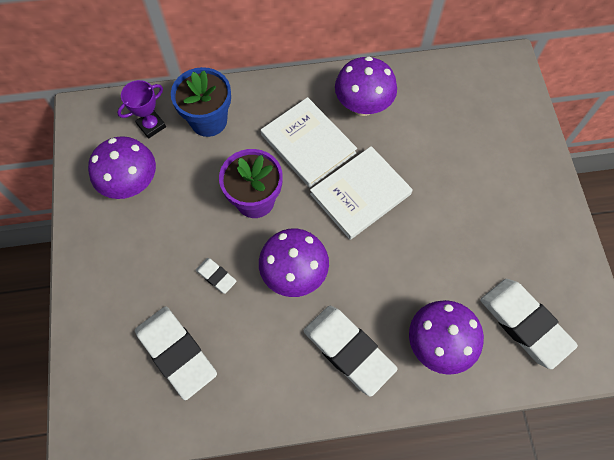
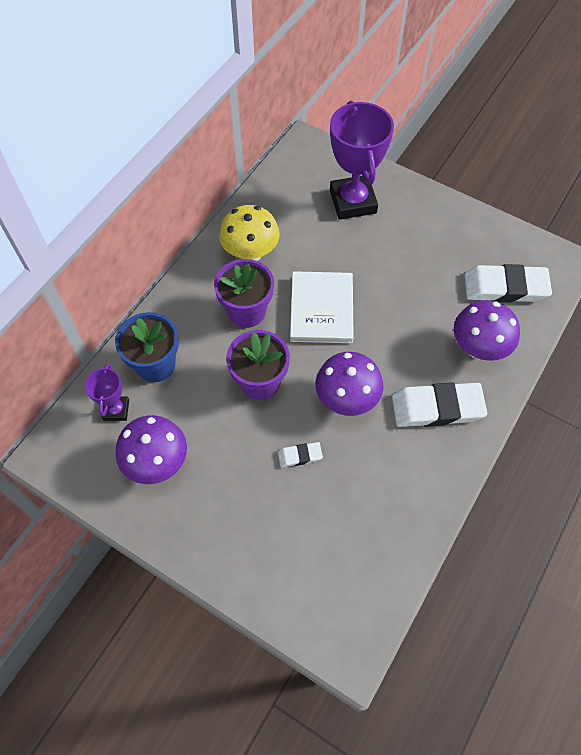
camera: 50 degrees left, 5 degrees down
white eraser [135,306,217,400] -> none
white book [261,97,357,188] -> purple flower pot [214,259,274,328]
purple mushroom [335,56,397,116] -> yellow mushroom [219,205,280,261]
none -> purple trophy [330,100,394,220]

